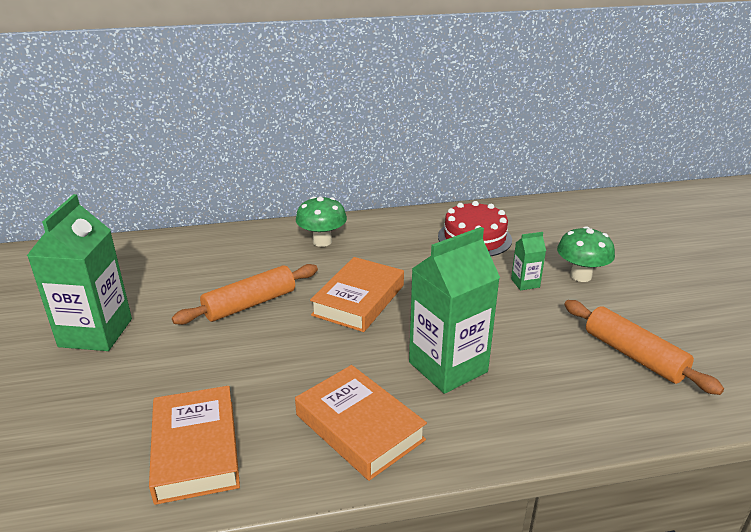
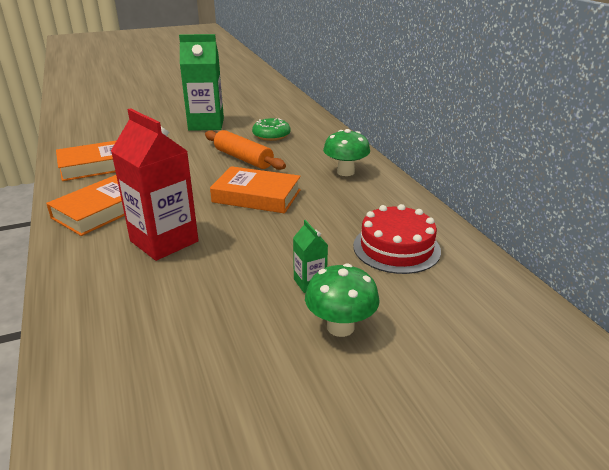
camera: 80 degrees right, 0 degrees up
green carton [409,227,500,394] -> red carton [111,108,199,261]
orange rolling pin [564,300,724,395] -> none
none -> green donut [252,118,291,141]

